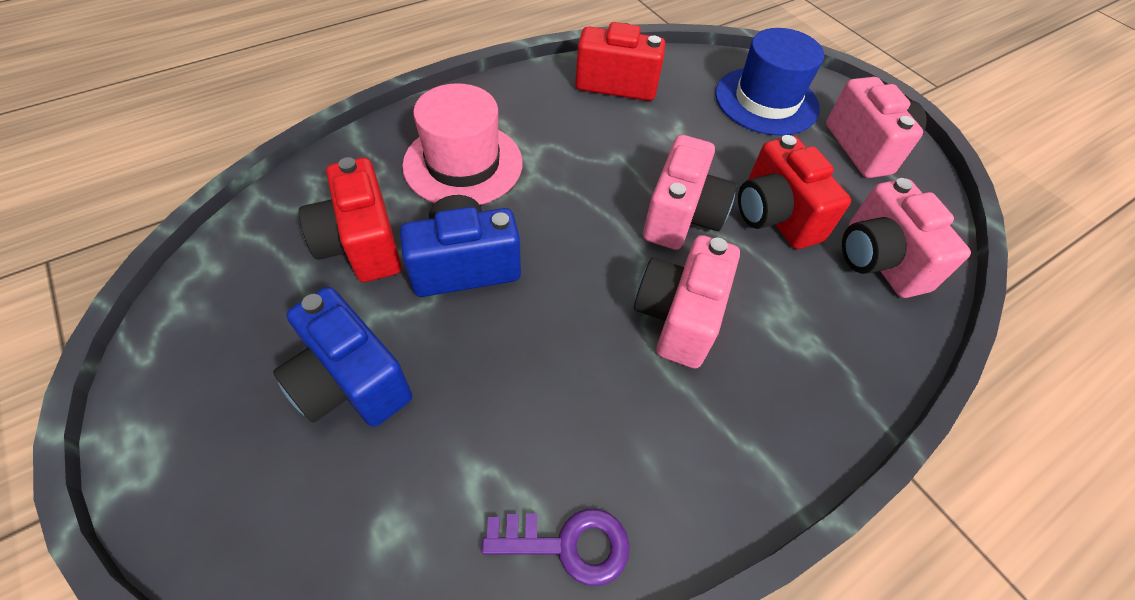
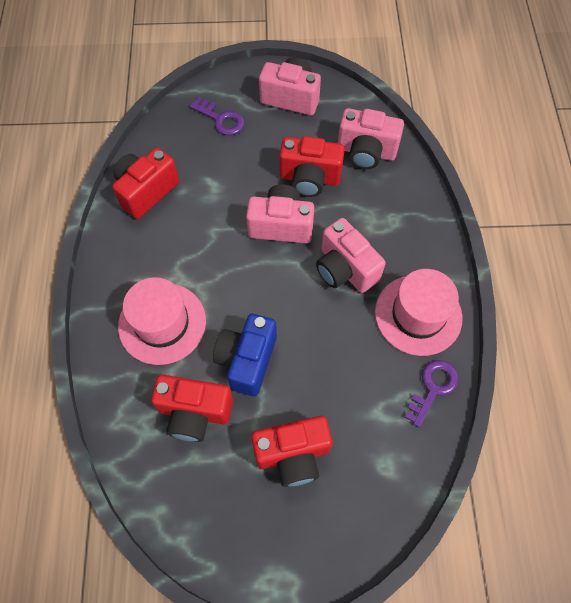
camera: 55 degrees left, 10 degrees up
blue camera [273,287,412,427] -> red camera [251,416,333,487]
pink camera [643,135,737,250] -> pink camera turned 45 degrees counterclockwise [246,184,314,244]
blue hat [715,28,824,136] -> purple key [189,97,244,135]
none -> pink hat [375,269,462,356]

